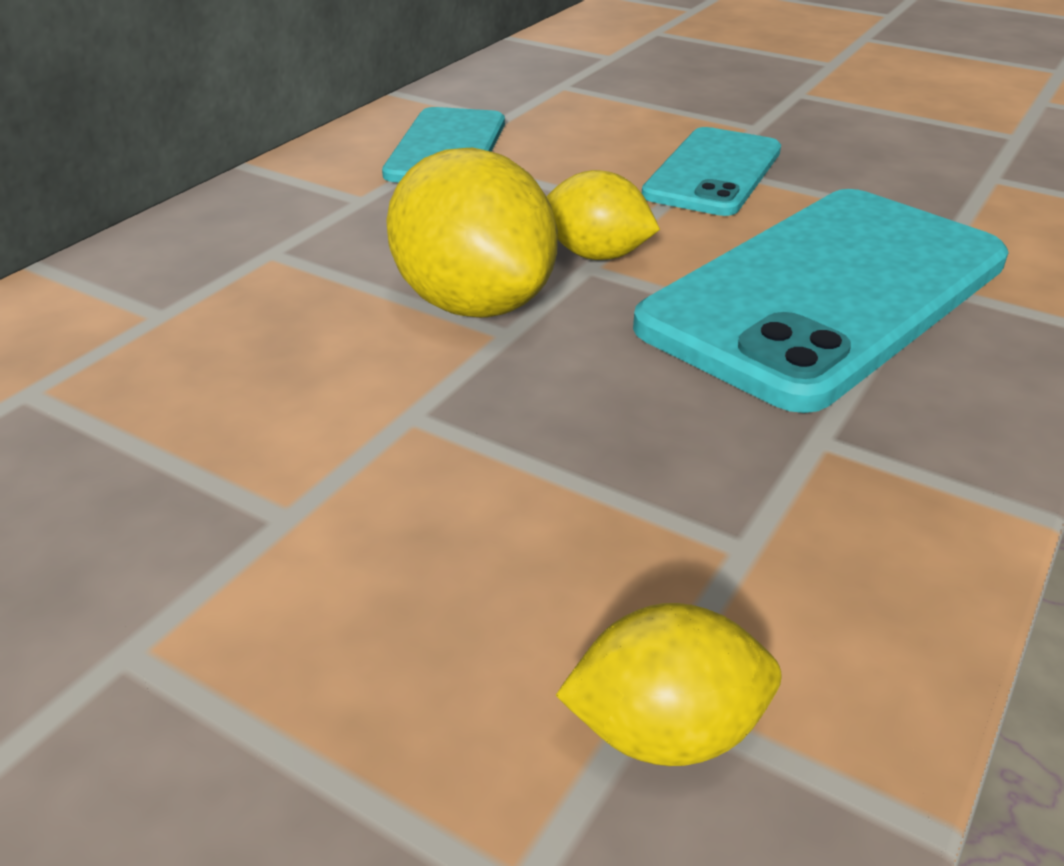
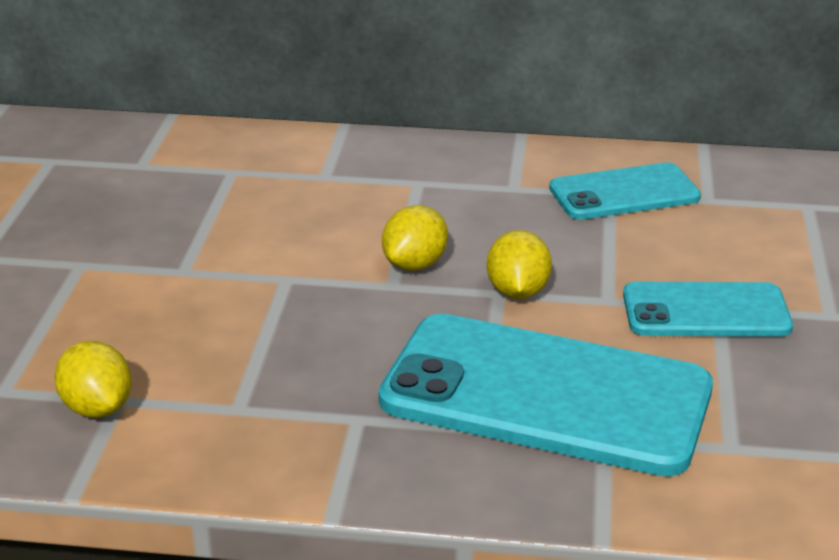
camera: 65 degrees right, 5 degrees down
yellow lemon [386,148,558,318] -> yellow lemon [382,205,448,271], size x0.59

